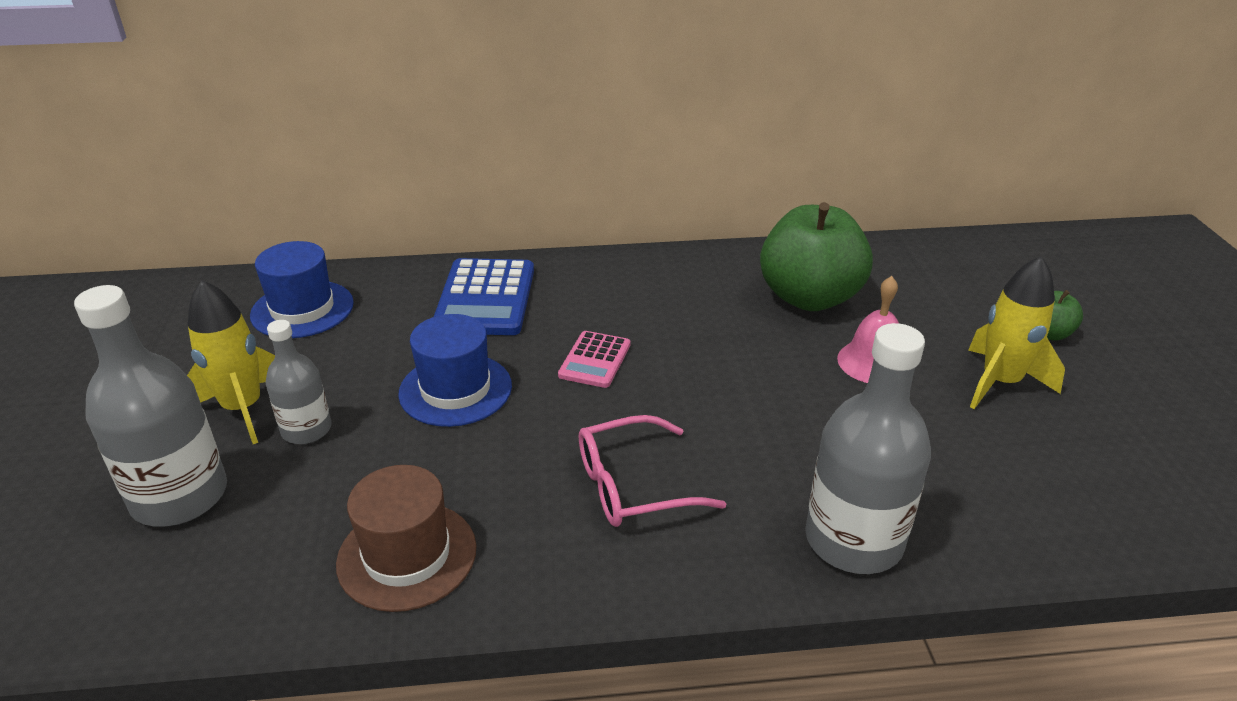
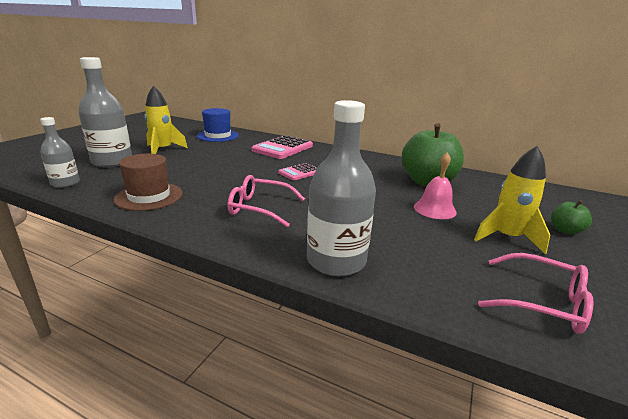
camera: 30 degrees right, 10 degrees down
grey bottle [266,320,332,444] -> grey bottle moved to [40,117,80,188]
blue hat [398,314,512,427] -> none
blue calculator [434,258,534,335] -> pink calculator [251,135,313,159]
none -> pink glasses [478,253,594,334]

